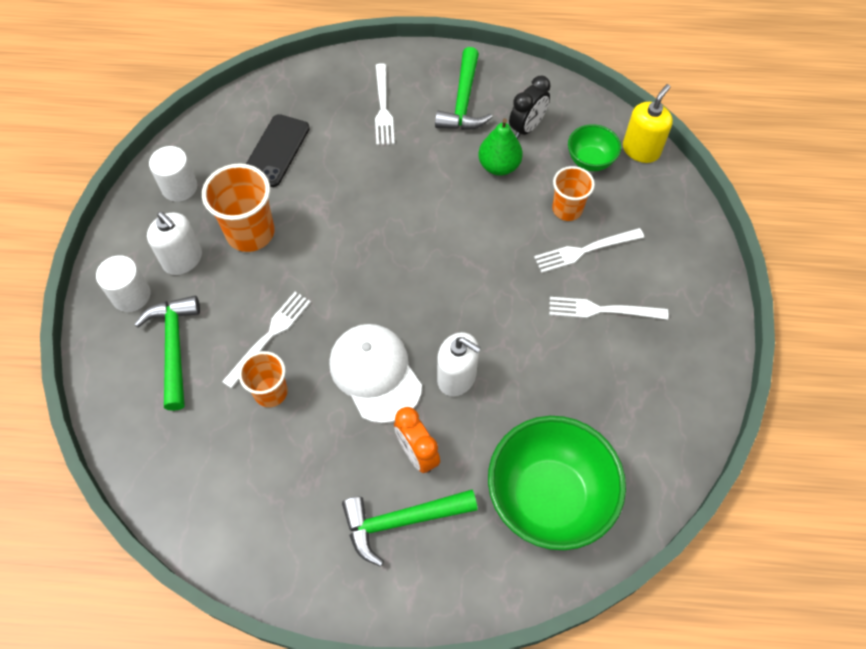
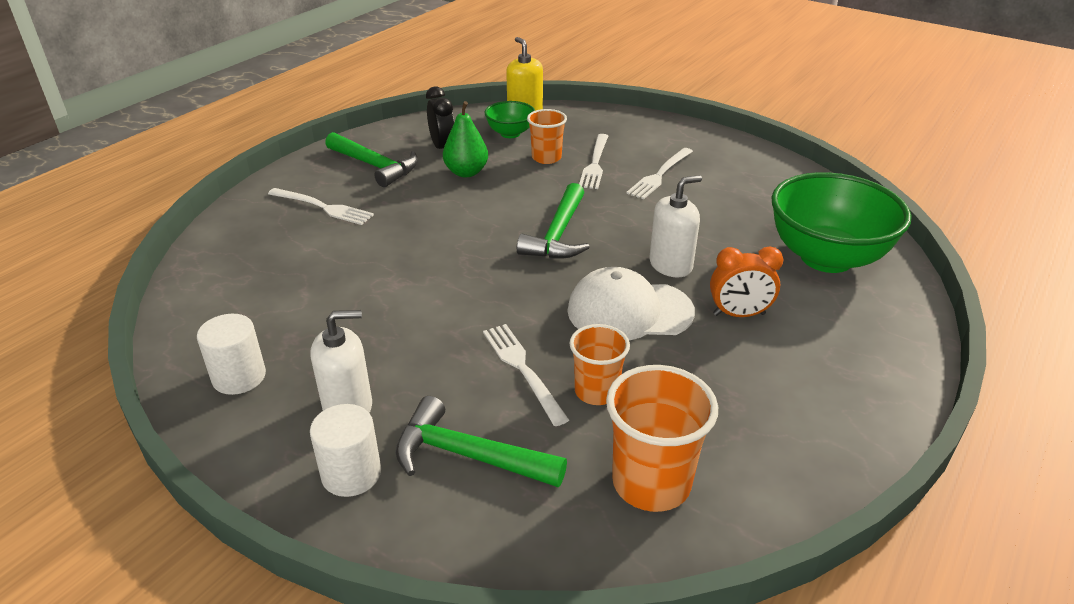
camera: 60 degrees left, 25 degrees down
orange cup [202,163,274,252] -> orange cup moved to [606,365,718,512]
black phone [246,114,310,187] -> none
green hammer [342,490,478,567] -> green hammer moved to [517,183,590,259]

